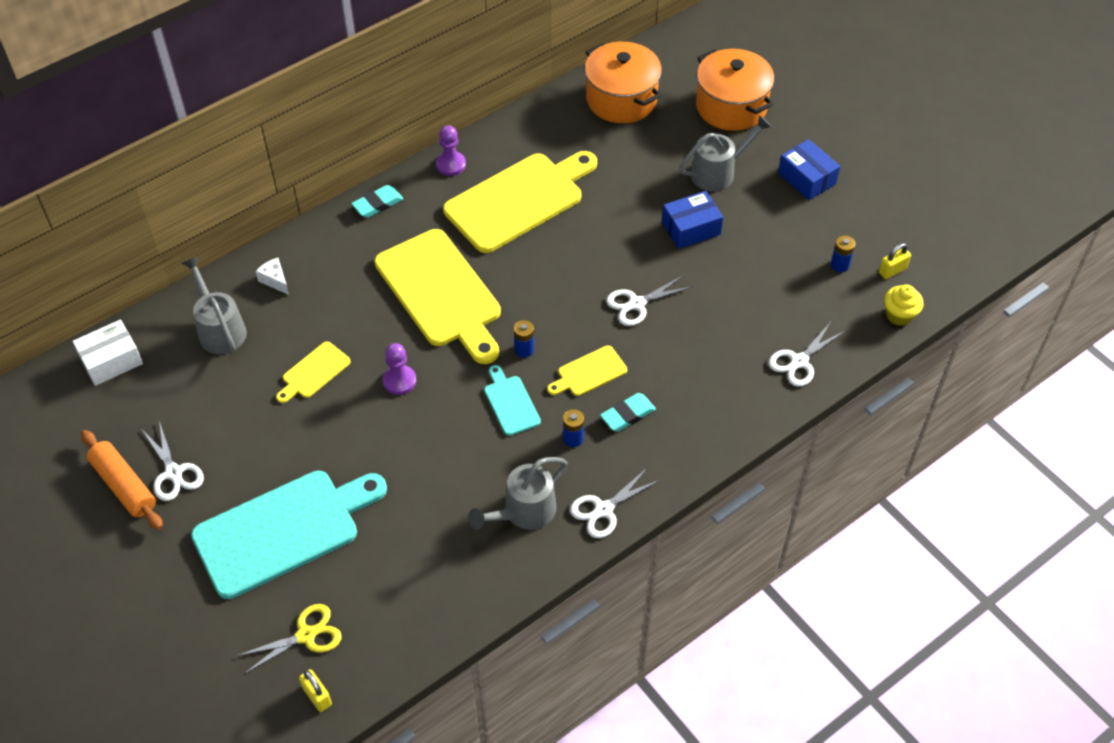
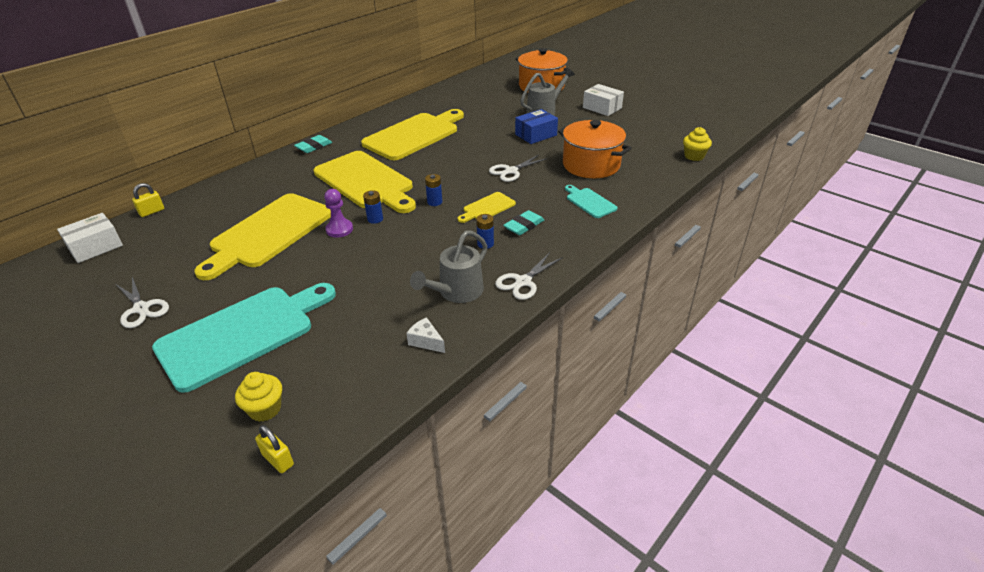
camera: 10 degrees left, 15 degrees down
orange rolling pin [81,430,163,530] -> none
grey watering can [182,256,247,354] -> none
yellow scissors [236,604,342,674] -> yellow cupcake [235,372,282,422]
white cheese [255,258,289,295] -> white cheese moved to [406,317,445,353]
yellow cutting board [276,342,351,403] -> yellow cutting board [194,193,331,280], size x2.20
purple pawn [436,125,466,176] -> none
turquoise cutting board [484,365,541,436] -> turquoise cutting board moved to [565,185,618,218]
orange pot [585,42,662,123] -> orange pot moved to [558,120,632,178]
white scissors [769,322,845,387] -> none
blue box [778,139,840,200] -> white box [583,84,624,116]
blue battery [831,235,855,272] -> blue battery moved to [363,190,383,224]
yellow padlock [879,243,911,279] -> yellow padlock moved to [132,183,164,217]

